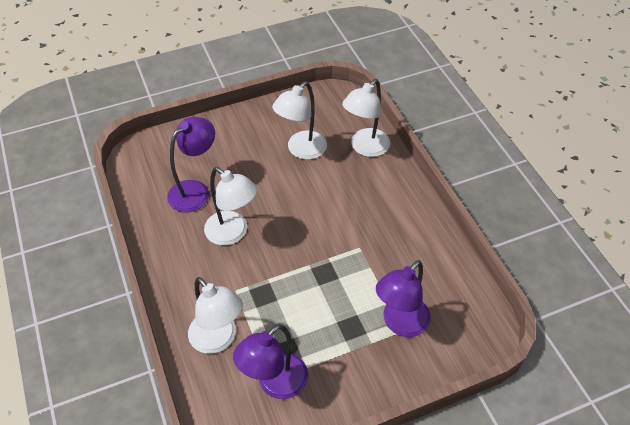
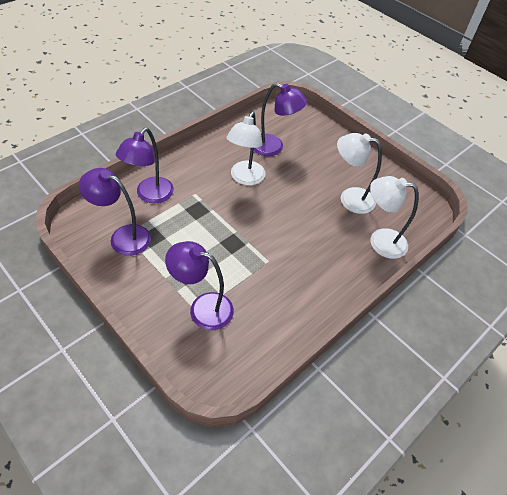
camera: 65 degrees right, 0 degrees up
white lamp [188,277,243,354] -> purple lamp [116,128,174,203]

